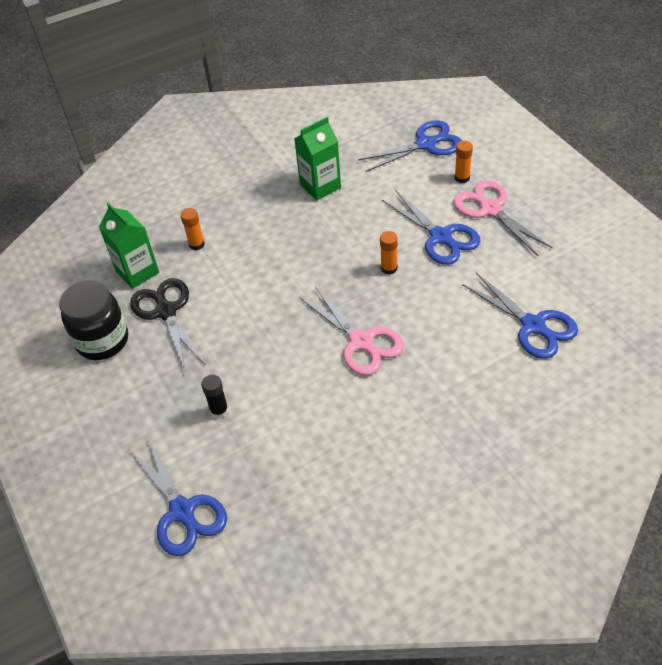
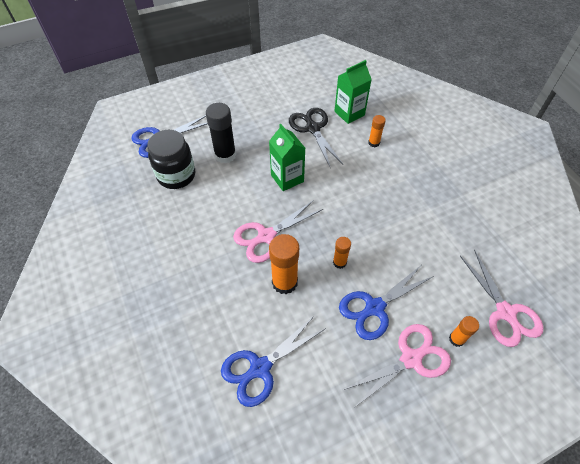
camera: 90 degrees right, 5 degrees up
black jar [59,280,128,360] -> black jar moved to [147,130,195,189]
black scissors [130,278,205,373] -> black scissors turned 90 degrees counterclockwise [289,108,343,167]
black glue stick [201,375,229,419] -> black glue stick [206,103,236,163], size x1.80
green carton [294,117,341,201] -> green carton moved to [269,124,305,191]
blue scissors [358,120,462,172] -> pink scissors [460,250,544,347]
none -> orange glue stick [269,234,299,294]

